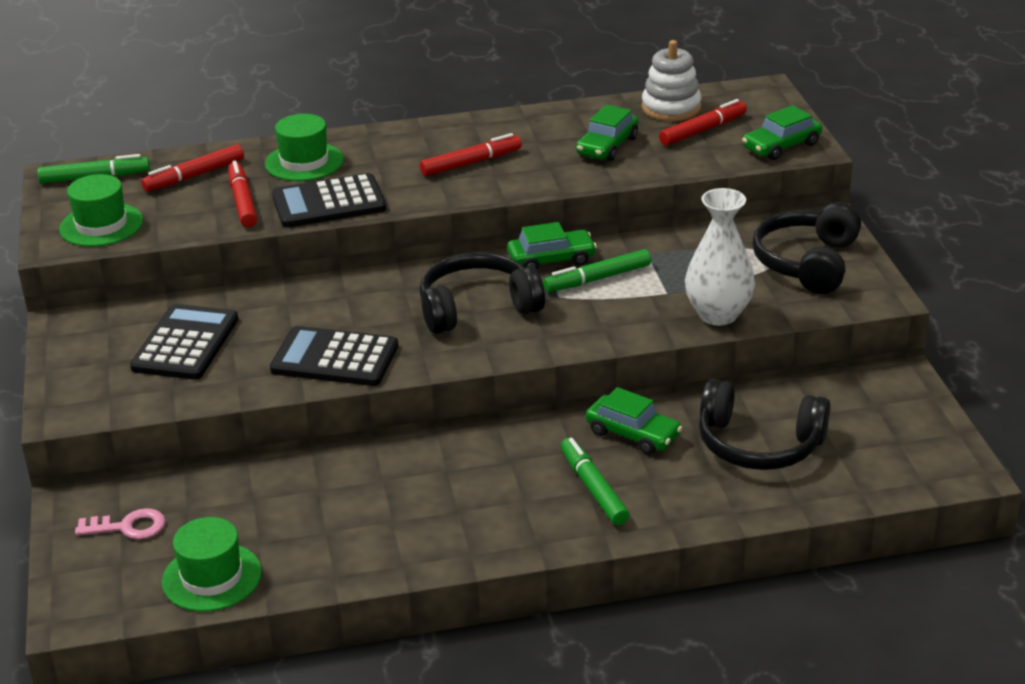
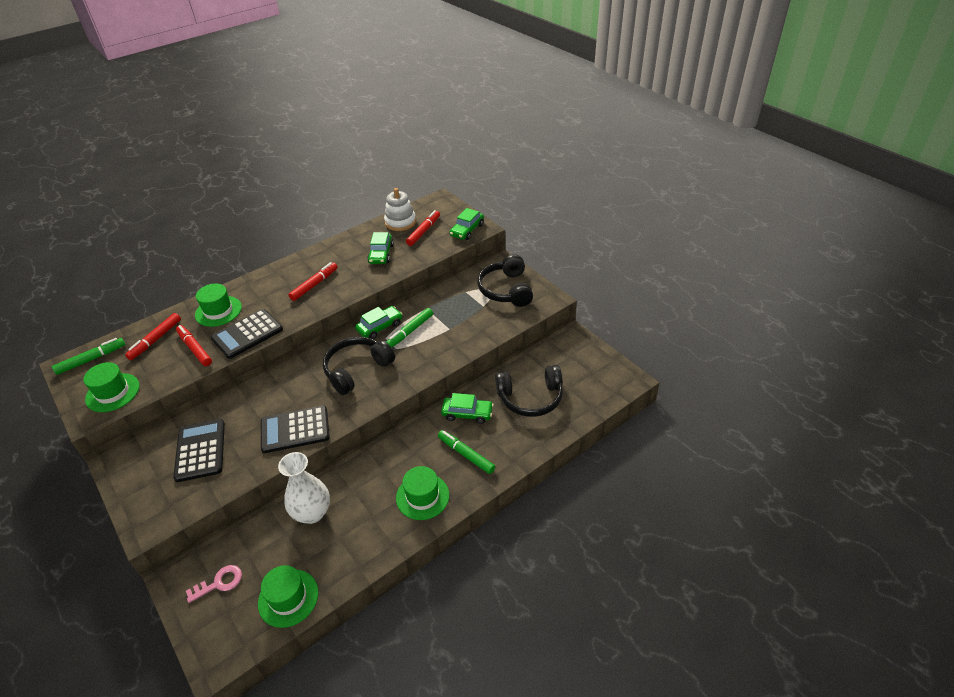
camera: 25 degrees left, 10 degrees up
white vase [685,188,755,326] -> white vase moved to [278,452,330,524]
none -> green hat [396,466,449,520]

